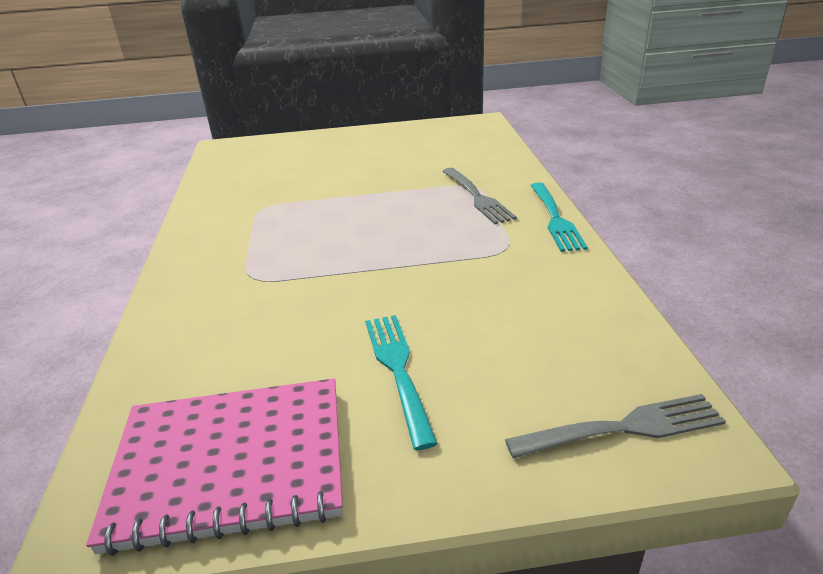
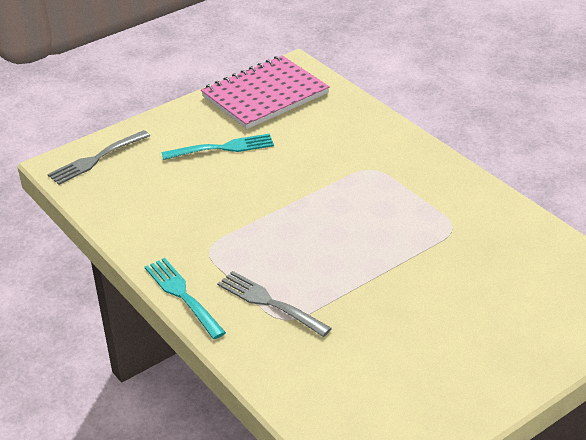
camera: 150 degrees right, 5 degrees up
turquoise fork [365,315,438,450] -> turquoise fork turned 60 degrees counterclockwise [161,133,274,160]

